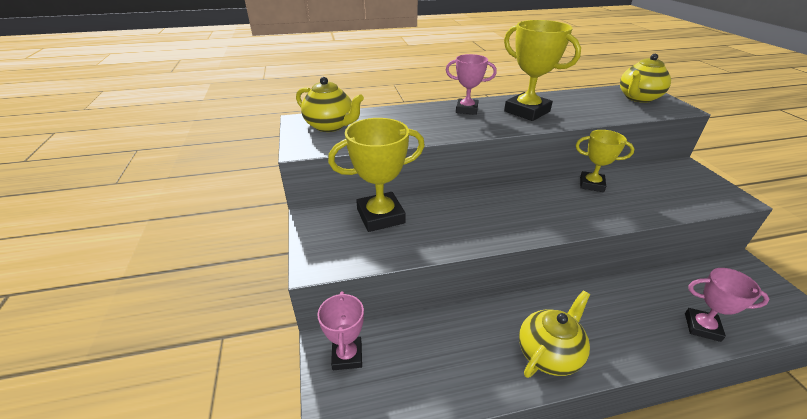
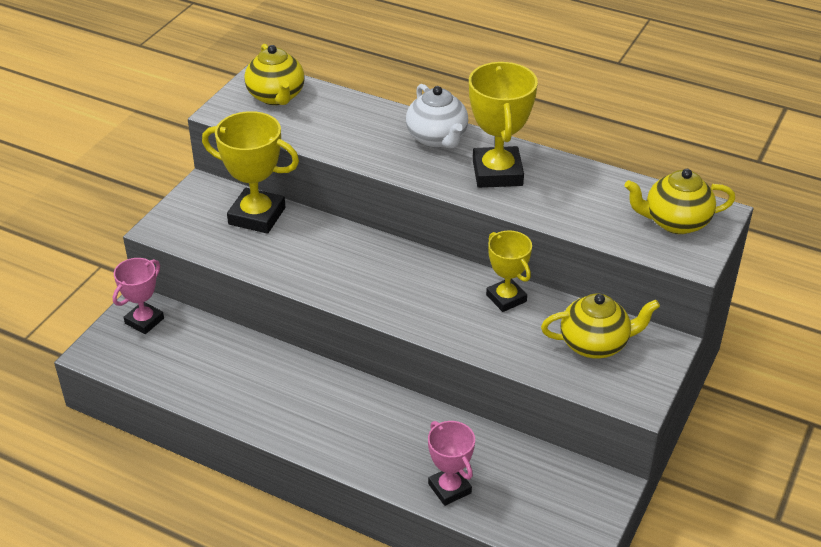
camera: 40 degrees right, 5 degrees up
pink trophy [446,54,497,115] -> white teapot [406,84,468,148]
yellow teapot [519,290,590,378] -> yellow teapot moved to [541,293,660,359]

